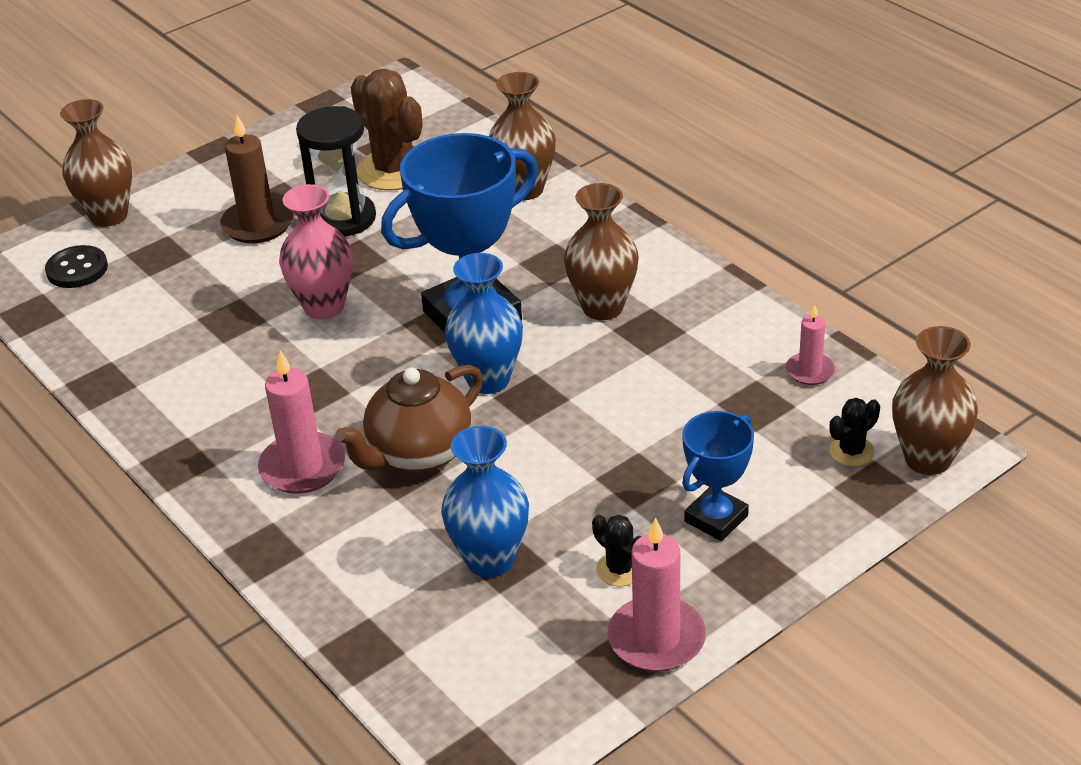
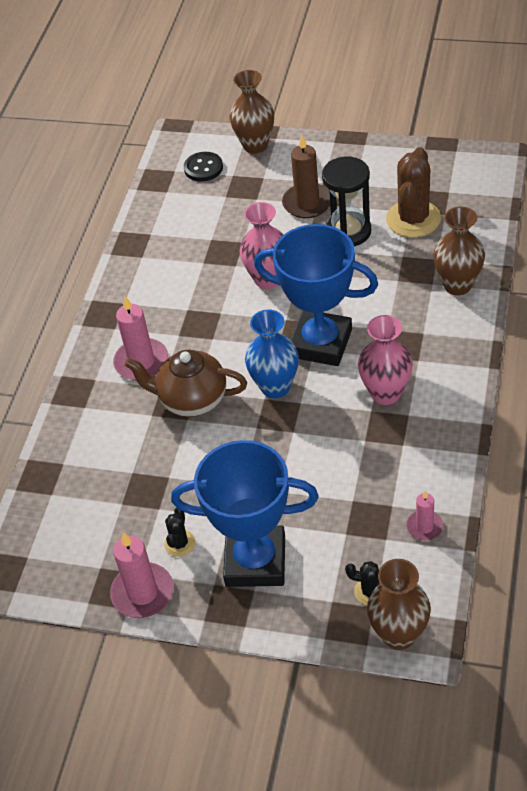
camera: 55 degrees right, 10 degrees up
blue vase [441,426,529,578] -> none
brown vase [564,183,639,320] -> pink vase [358,315,413,405]
blue trophy [682,411,754,541] -> blue trophy [171,440,319,587], size x1.83

